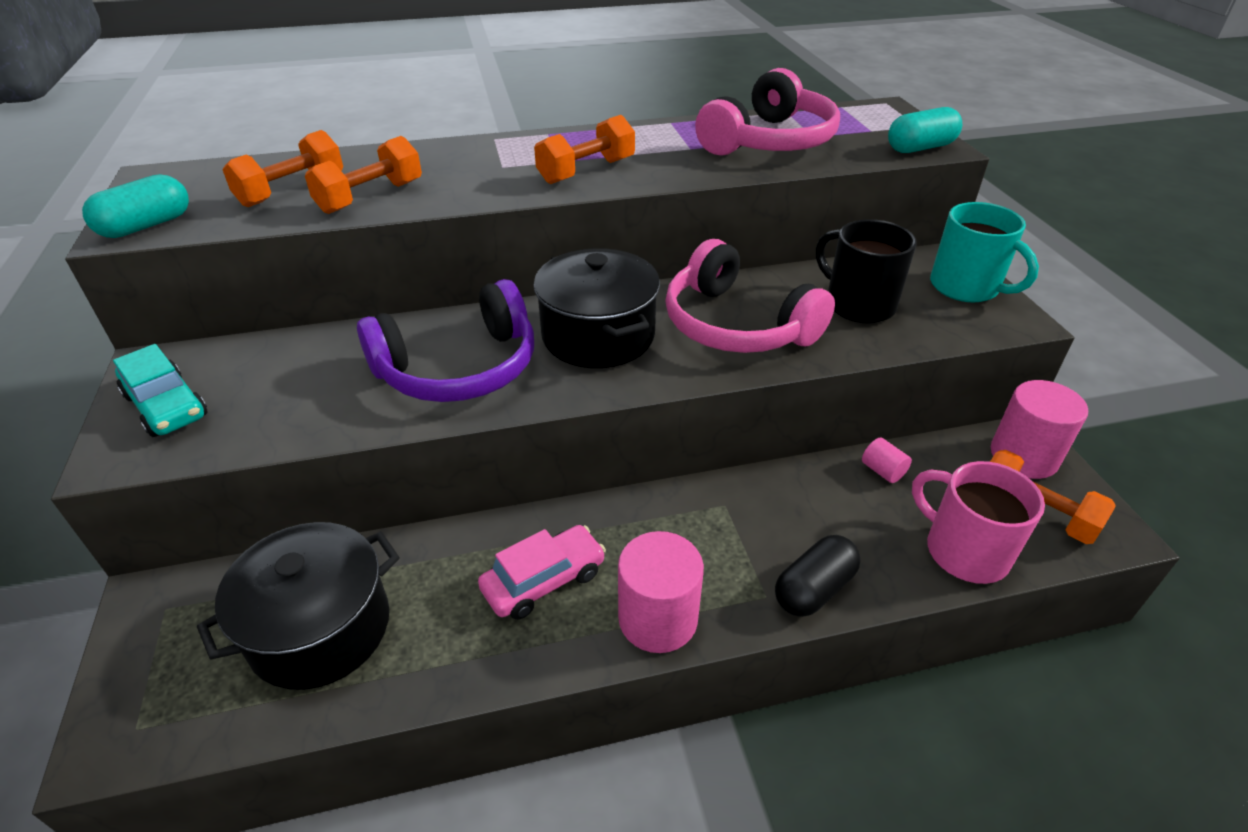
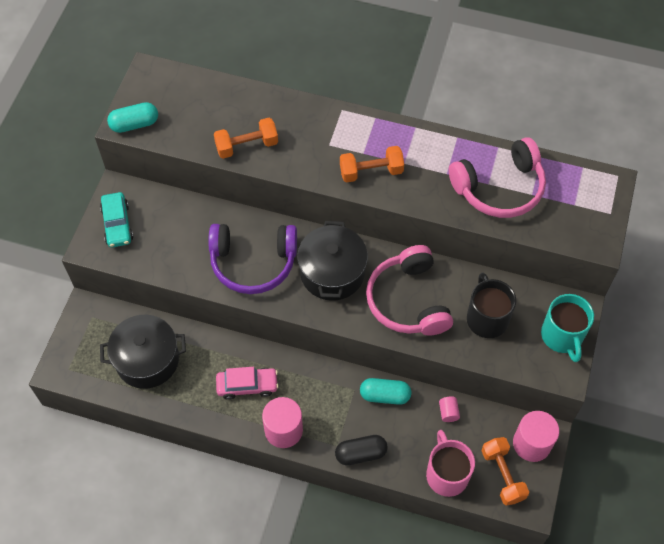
camera: 30 degrees right, 20 degrees up
orange dumbbell [223,130,343,207] -> none
turquoise capsule [888,107,962,153] -> turquoise capsule moved to [360,378,412,405]

